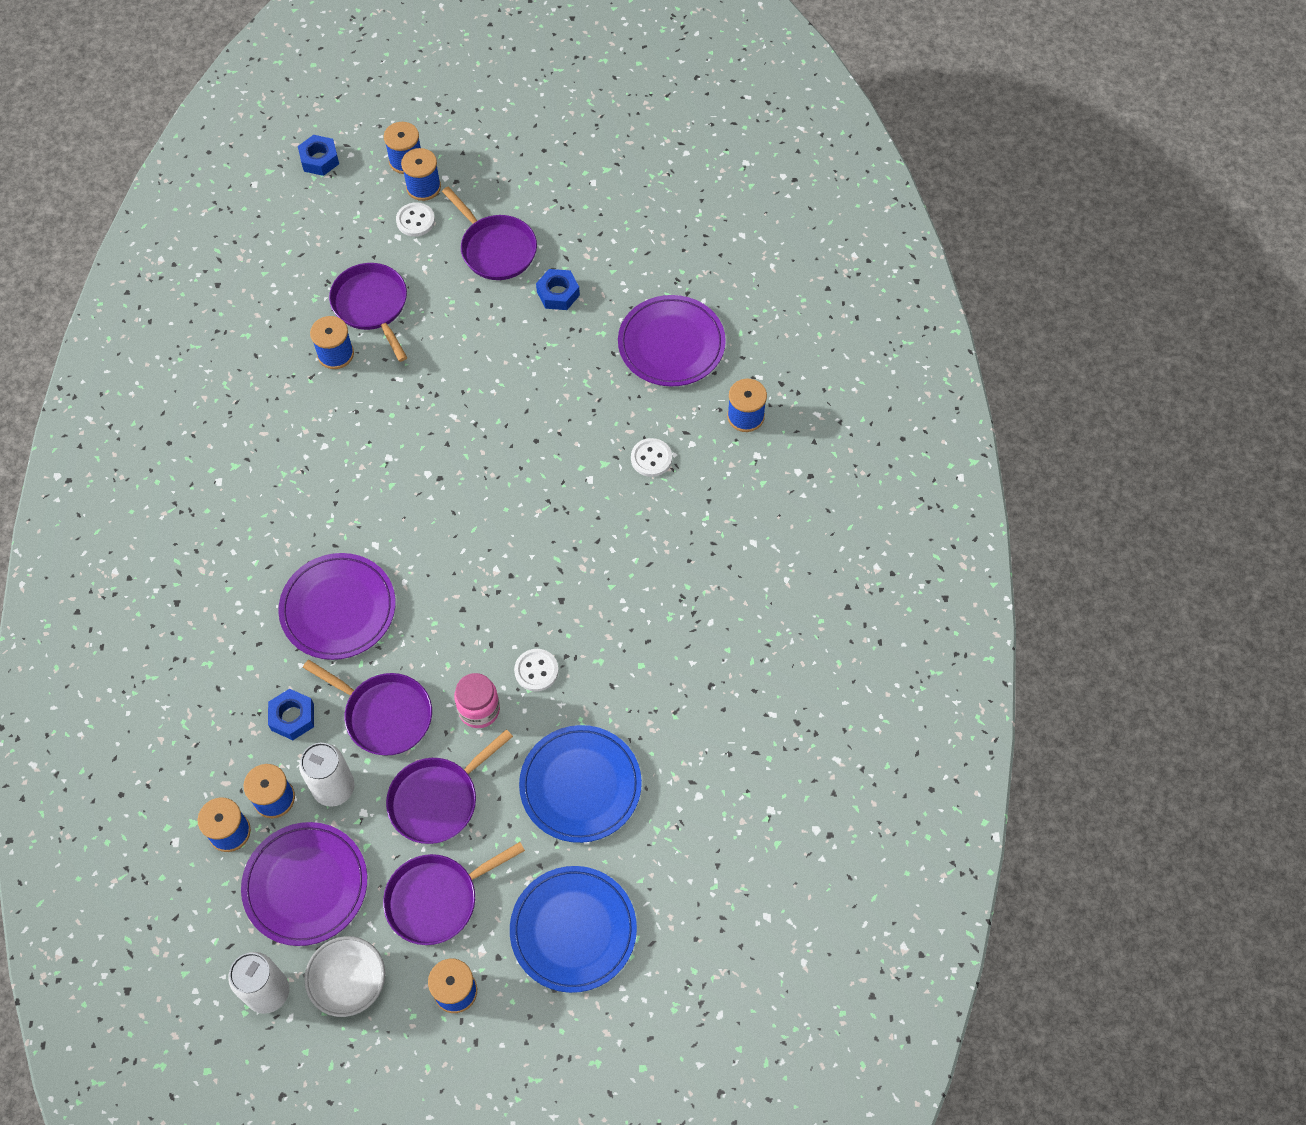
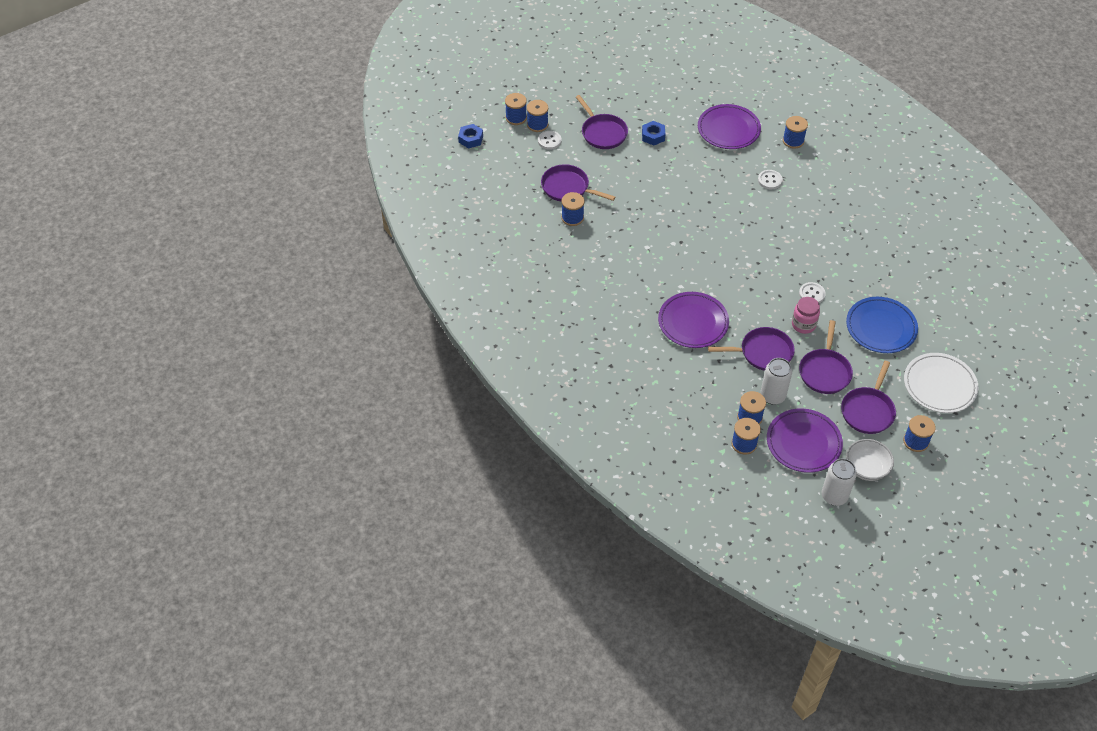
camera: 35 degrees left, 10 degrees down
blue nut [268,689,314,740] -> none
purple pan [442,187,537,280] -> purple pan turned 45 degrees clockwise [576,95,628,149]
blue plate [510,866,637,993] -> white plate [904,353,978,413]

